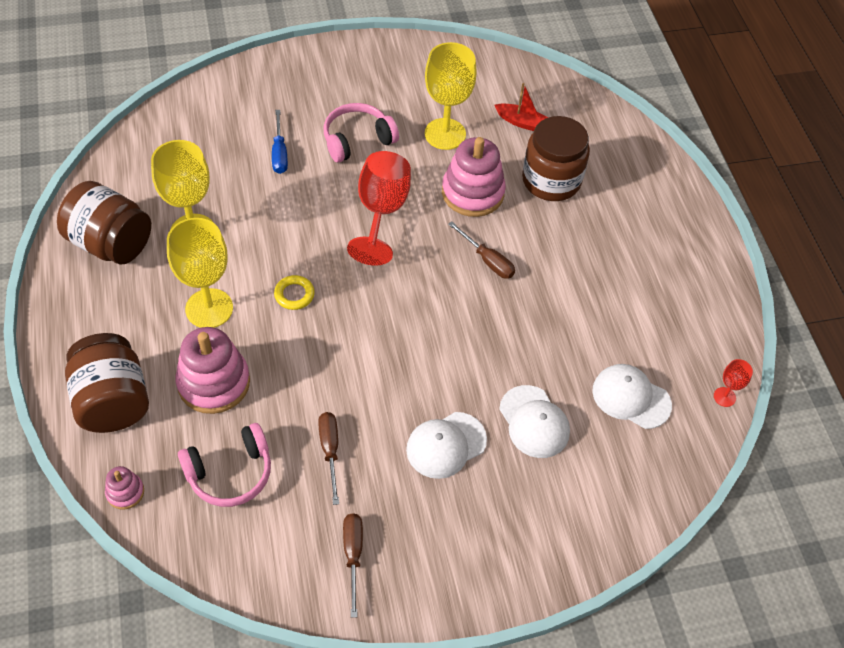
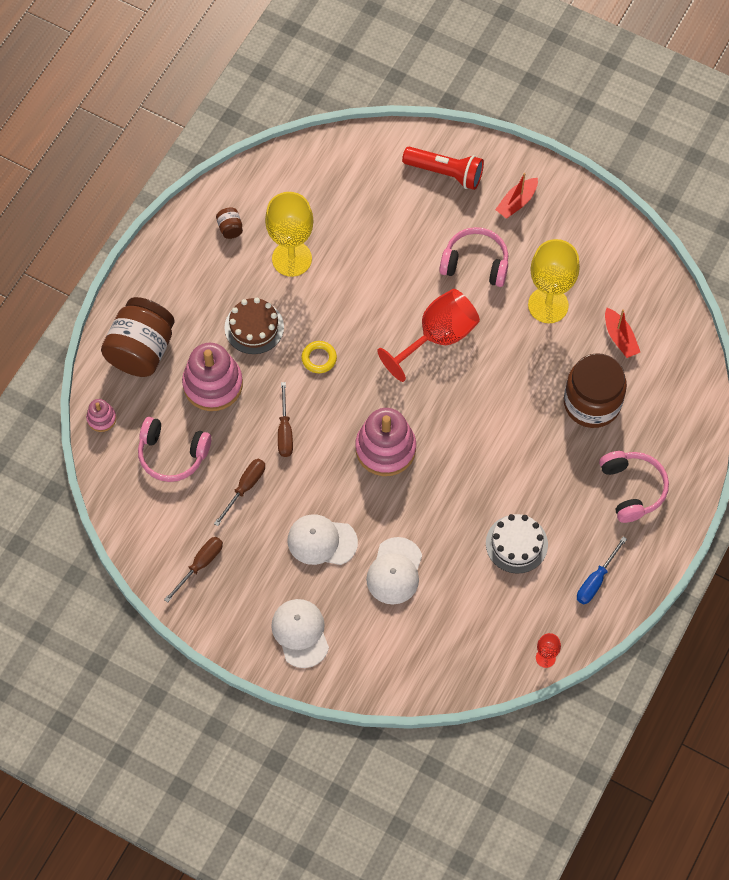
camera: 45 degrees right, 10 degrees up
brown jar [57,181,151,264] -> brown jar [216,207,243,239], size x0.40
yellow goblet [167,218,233,328] -> brown cake [225,298,284,354]
blue screwdriver [272,110,288,174] -> blue screwdriver moved to [577,536,627,604]
pink stacking toy [442,137,506,217] -> pink stacking toy moved to [355,408,416,476]
brown screwdriver [448,221,515,279] -> brown screwdriver moved to [278,382,293,457]
white cap [592,364,672,429] -> white cap moved to [271,599,329,668]
none -> red flashlight [402,147,484,190]
none -> white cake [486,514,548,574]
none -> red boat [495,173,538,219]
none -> pink headphones [599,451,669,523]

